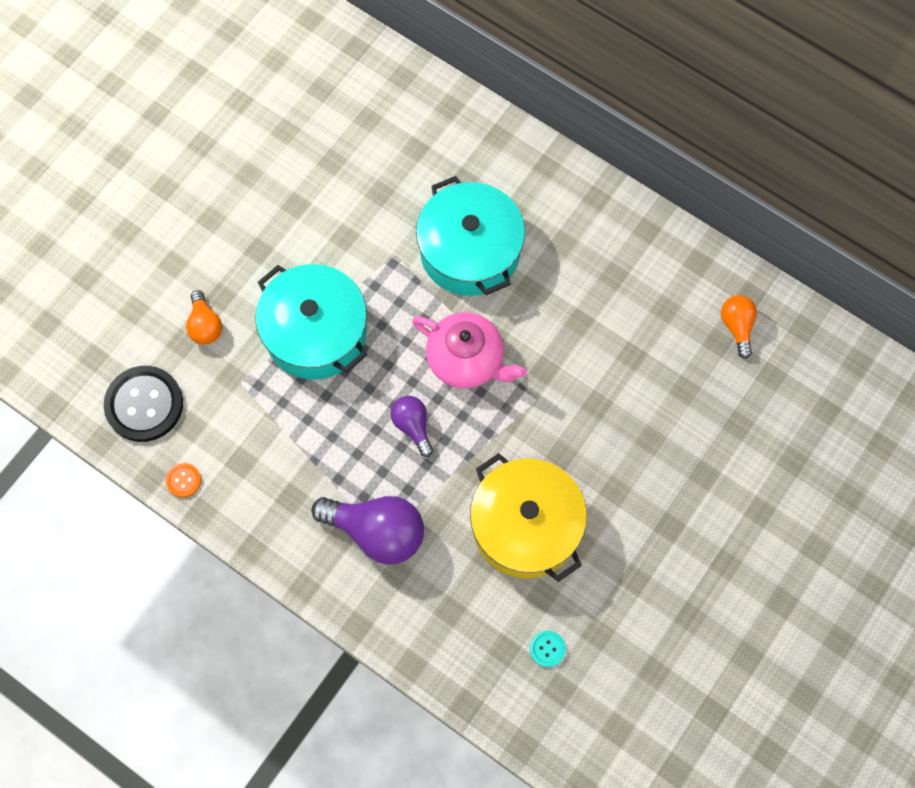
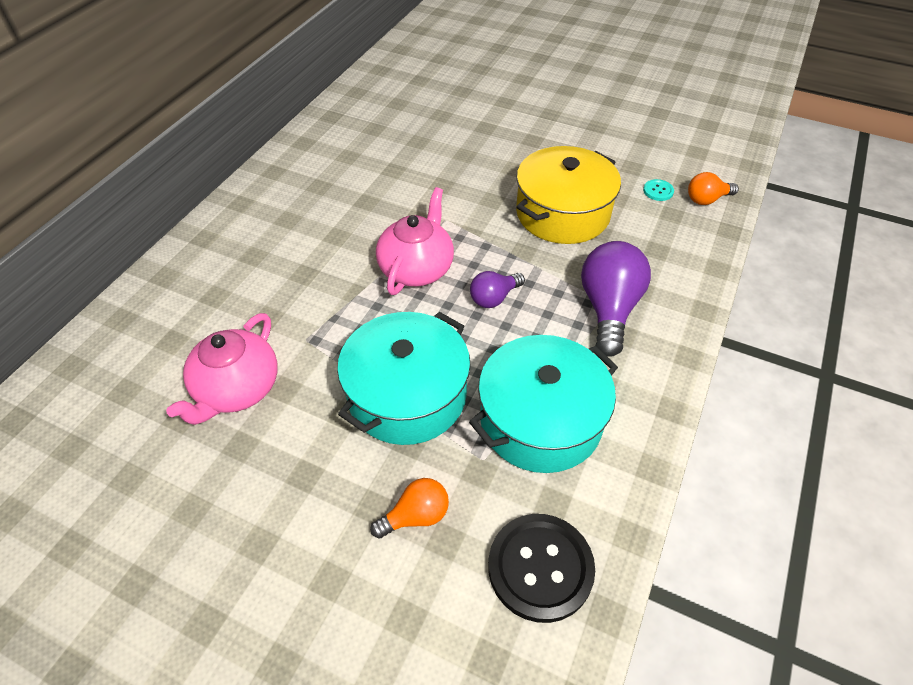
camera: 100 degrees left, 20 degrees down
orange button [166,463,201,498] -> none
turquoise pot [416,176,525,296] -> turquoise pot moved to [469,335,618,473]
orange light bulb [721,295,757,359] -> orange light bulb moved to [688,172,739,205]
none -> pink teapot [166,313,278,425]

